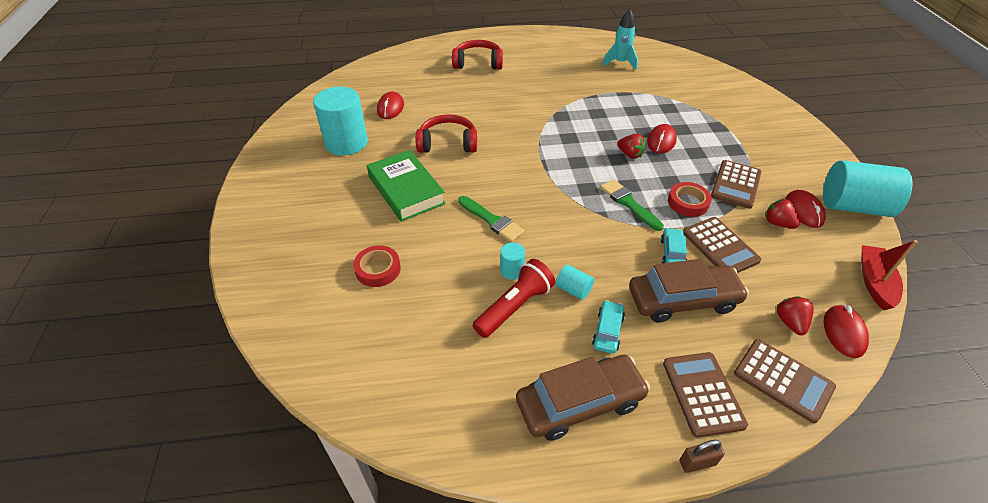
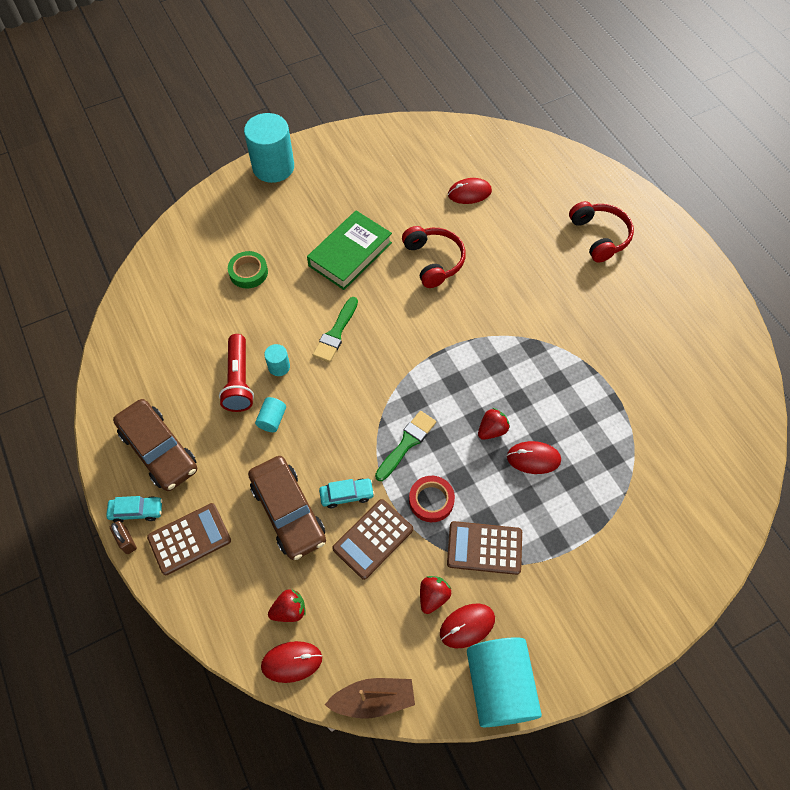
camera: 70 degrees right, 15 degrees up
turquoise cylinder [313,87,368,155] -> turquoise cylinder moved to [244,113,294,183]
red tape [353,245,401,287] -> green tape [228,251,268,289]
red flashlight [473,259,555,338] -> red flashlight turned 60 degrees clockwise [219,334,254,412]
turquoise car [592,300,625,354] -> turquoise car moved to [106,496,162,522]
turquoise rocket [602,9,638,70] -> none
red strawberry [617,134,646,159] -> red strawberry turned 150 degrees counterclockwise [478,408,510,440]
brown calculator [734,339,836,424] -> none
red boat [861,240,918,310] -> brown boat [325,678,415,719]

